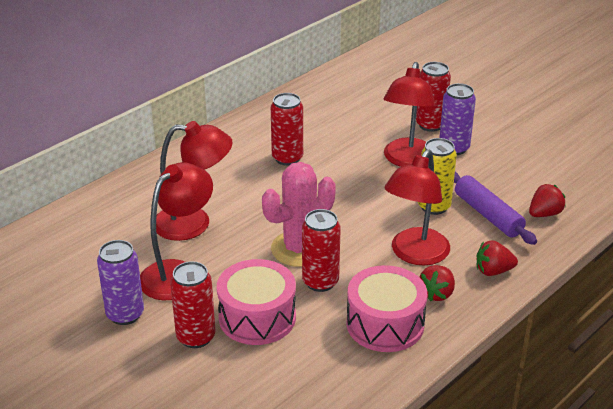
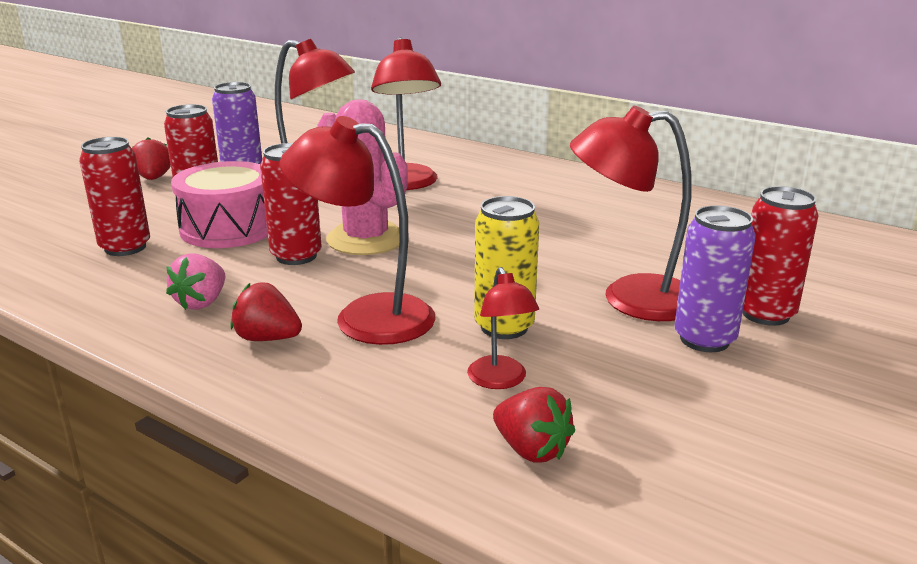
camera: 80 degrees right, 10 degrees down
red can [271,93,303,166] -> red can moved to [79,137,150,256]
pink drum [347,265,427,352] -> pink strawberry [166,254,225,310]
purple rolling pin [454,172,537,245] -> red lamp [467,267,539,389]
red strawberry [477,240,518,276] -> red strawberry moved to [132,137,171,180]

